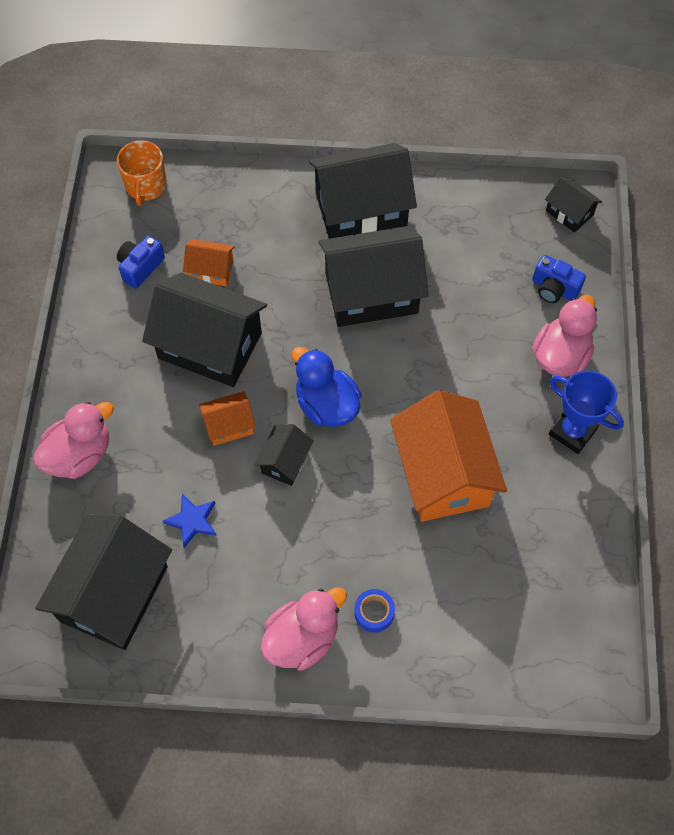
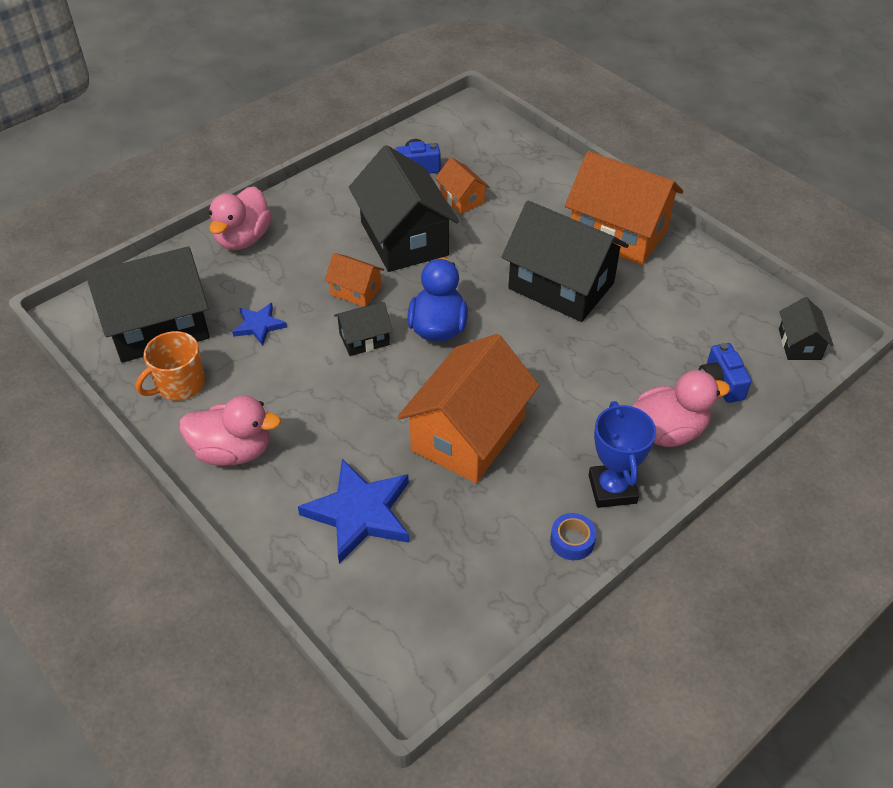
camera: 45 degrees right, 15 degrees down
pink duck [33,402,114,479] -> pink duck turned 105 degrees clockwise [209,186,272,250]
orange mug [117,140,167,206] -> orange mug moved to [136,331,205,401]
black house [308,143,417,239] -> orange house [565,151,683,265]
blue tape [354,589,395,633] -> blue tape moved to [550,513,596,560]
none -> blue star [298,459,409,564]

